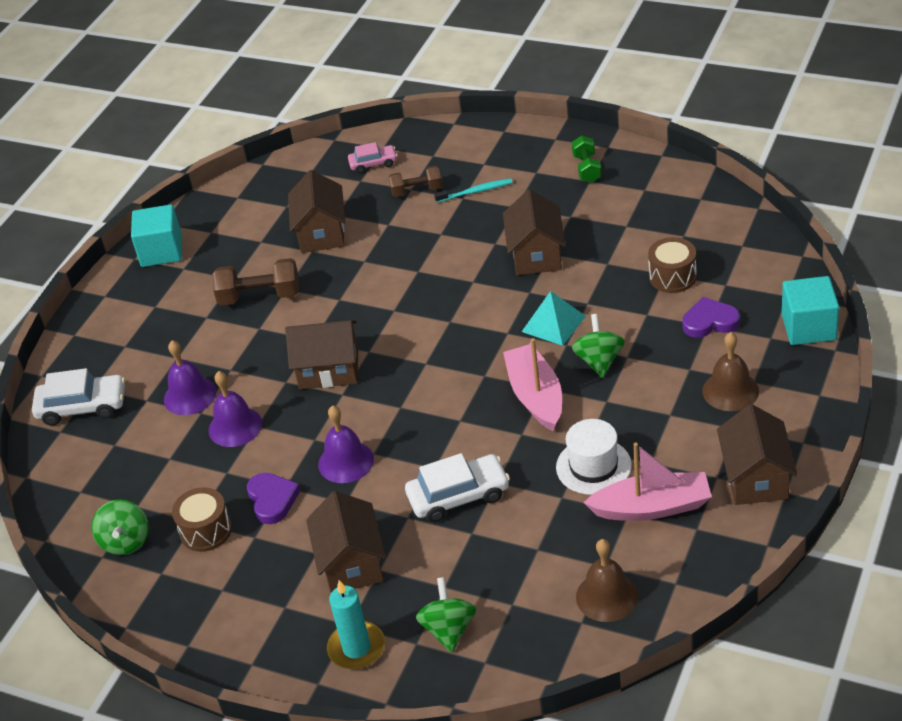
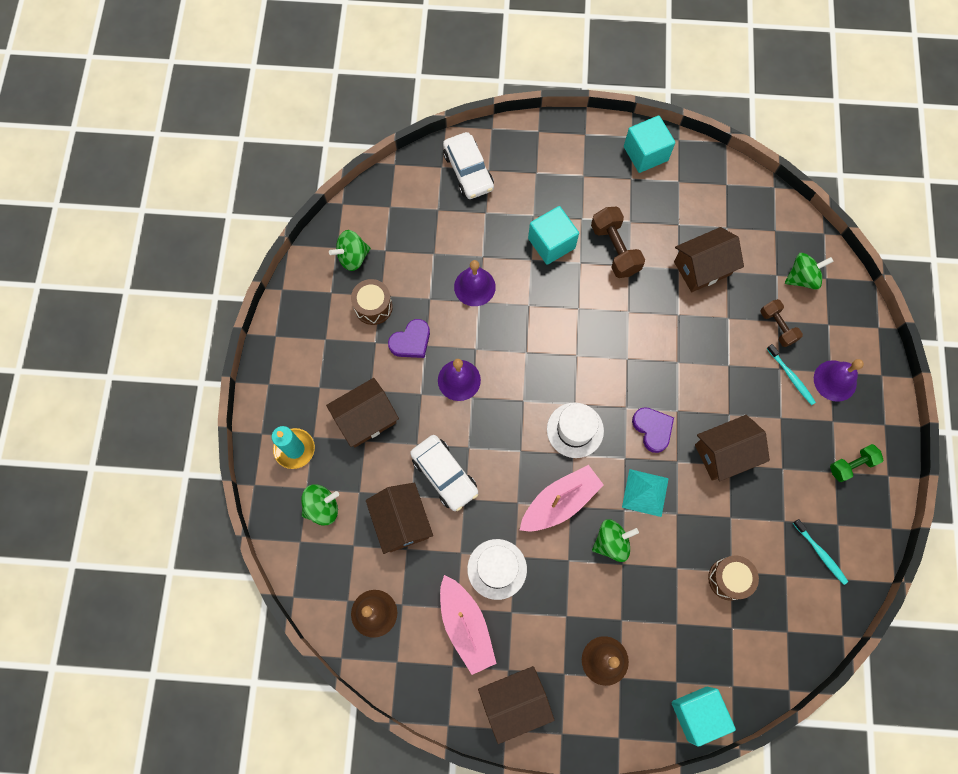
camera: 65 degrees right, 30 degrees up
purple bell [164,340,216,415] -> purple bell moved to [814,359,864,402]
brown house [285,320,358,389] -> brown house moved to [366,483,433,554]
pink car [348,142,398,173] -> green spinning top [785,253,834,290]
purple heart [682,297,740,338] -> purple heart moved to [632,407,674,453]
none -> turquoise cube [528,206,579,265]
none -> white hat [547,402,604,458]
none -> turquoise toothbrush [793,519,848,585]

